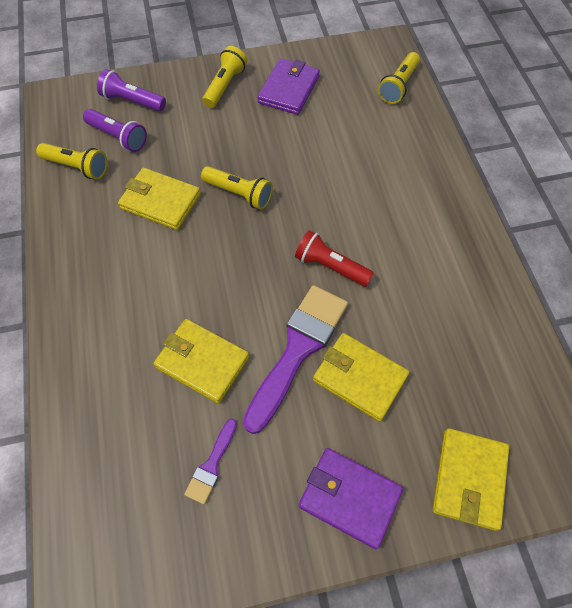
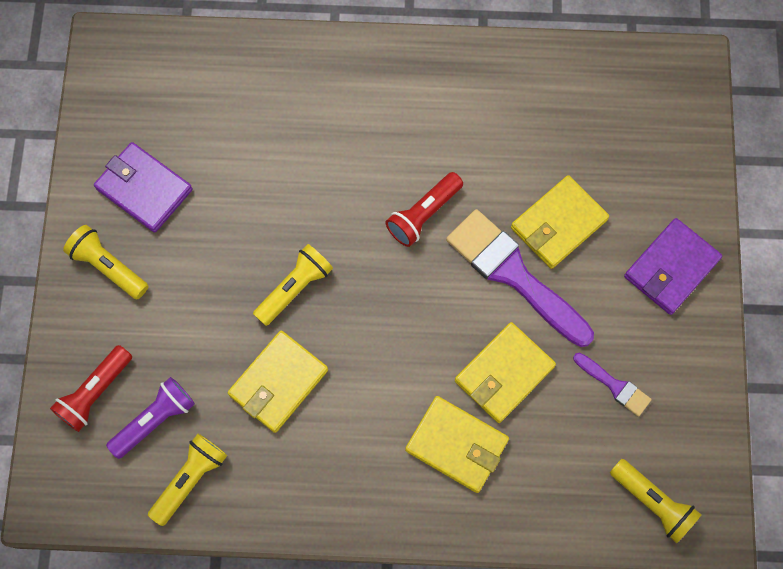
camera: 75 degrees left, 10 degrees up
purple flashlight [97,69,166,112] -> red flashlight [50,345,132,432]
yellow flashlight [378,52,420,104] -> yellow flashlight moved to [610,459,701,543]
yellow wallet [433,428,509,531] -> yellow wallet moved to [405,396,509,493]

